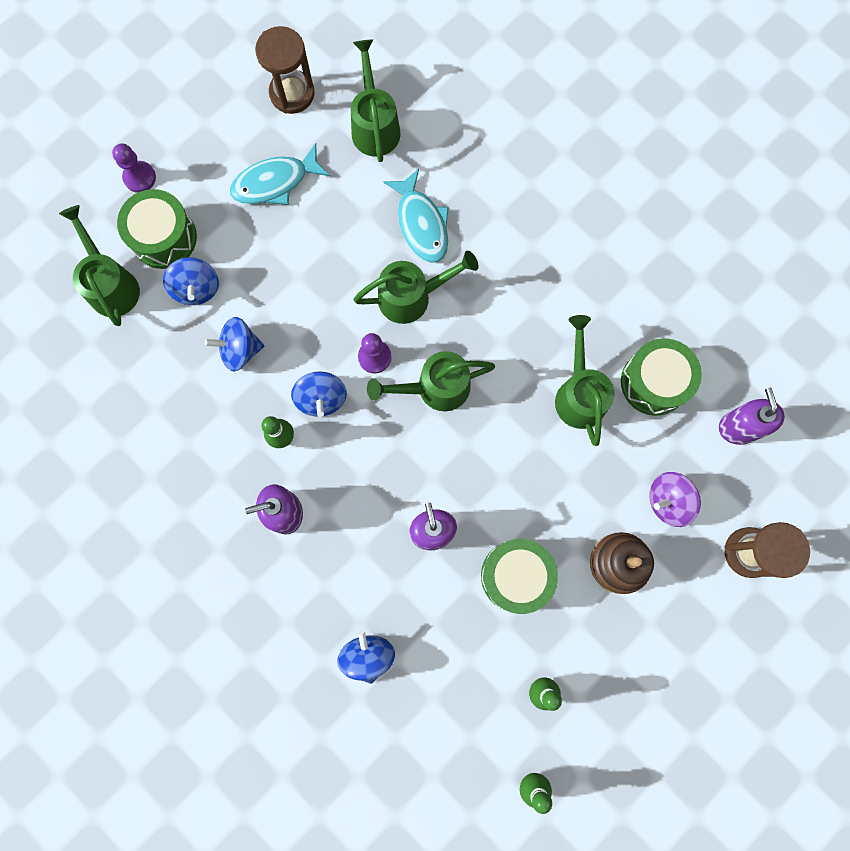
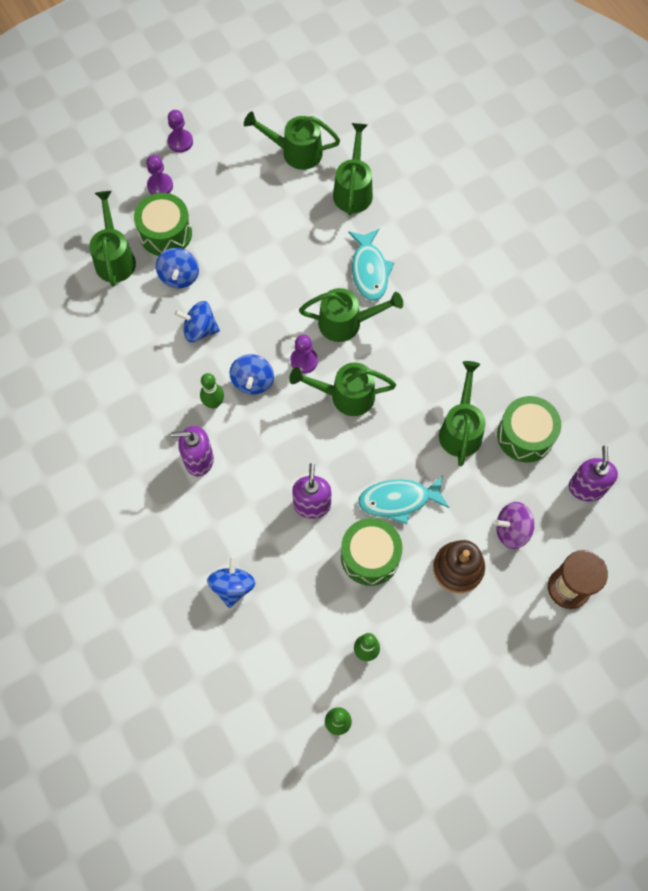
camera: 15 degrees right, 10 degrees down
turquoise fish [230,143,330,205] -> turquoise fish moved to [358,476,449,524]
brown hourglass [255,26,315,114] -> green watering can [244,112,340,170]
none -> purple pawn [167,110,193,152]

